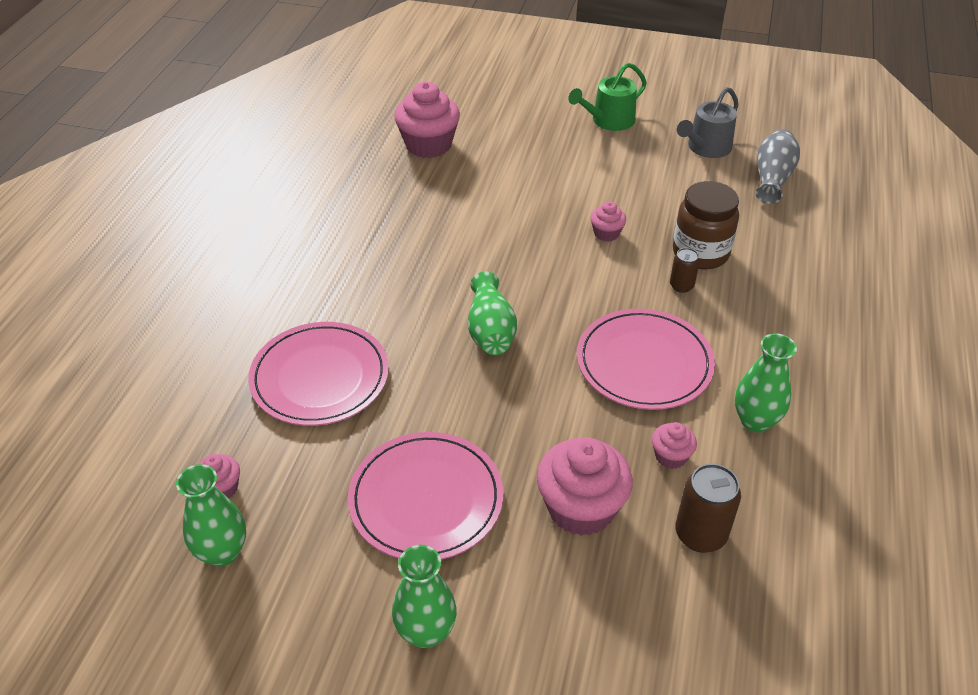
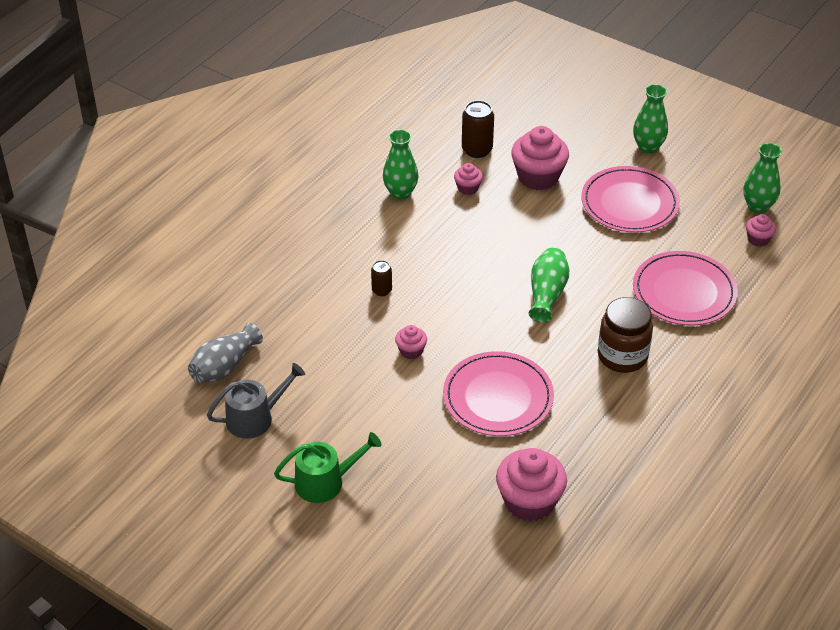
camera: 160 degrees left, 0 degrees up
pink plate [577,308,715,410] -> pink plate moved to [443,351,554,436]
brown jar [673,181,739,269] -> brown jar moved to [598,297,653,373]

